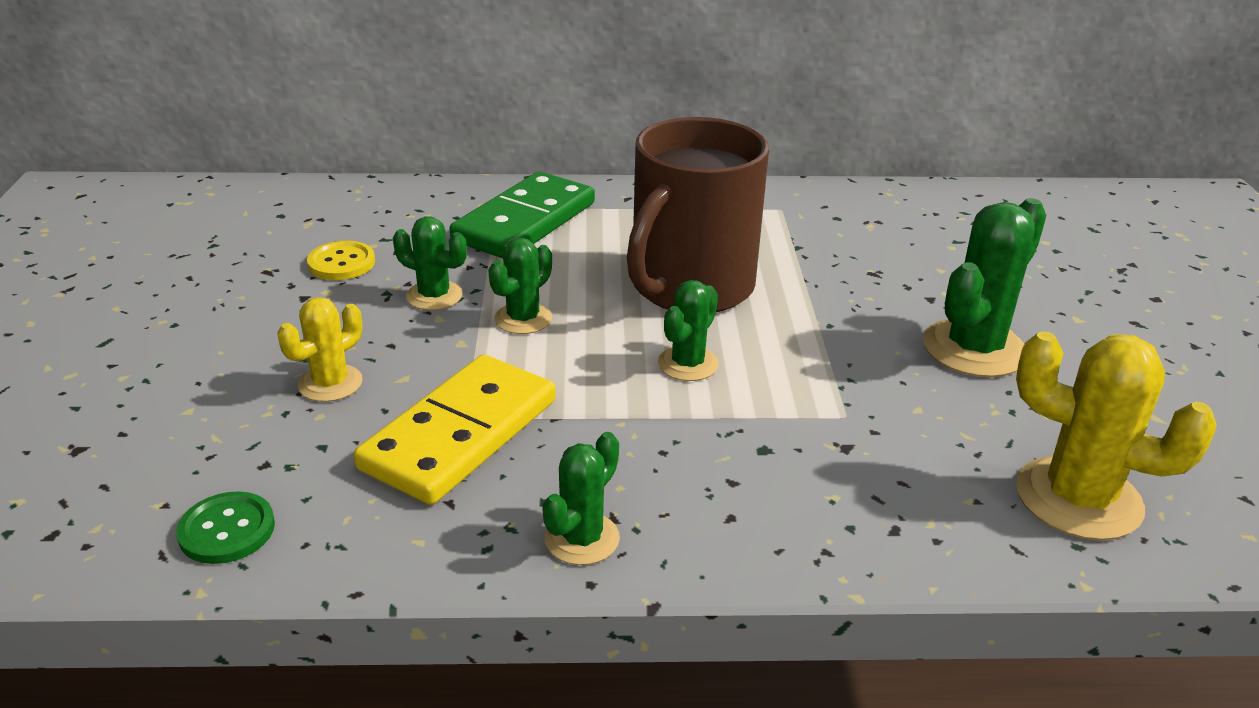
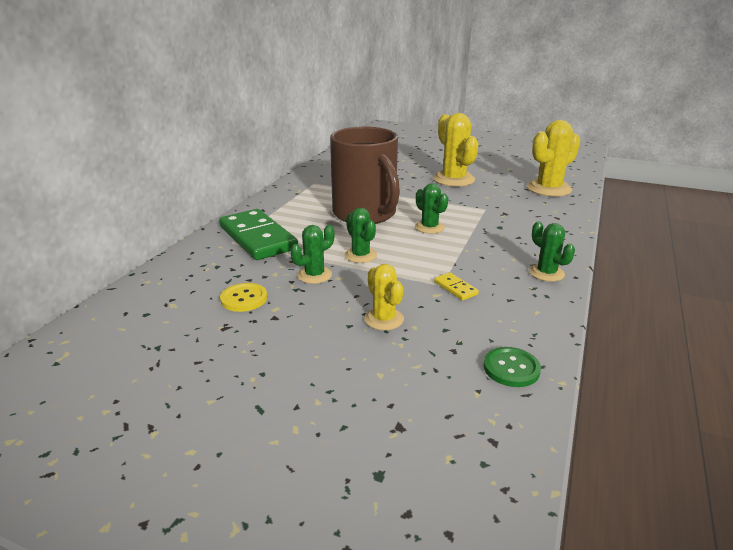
camera: 65 degrees left, 5 degrees down
yellow domino [354,355,556,505] -> yellow domino [434,273,479,300], size x0.40
green cactus [923,198,1047,377] -> yellow cactus [433,113,479,187]

